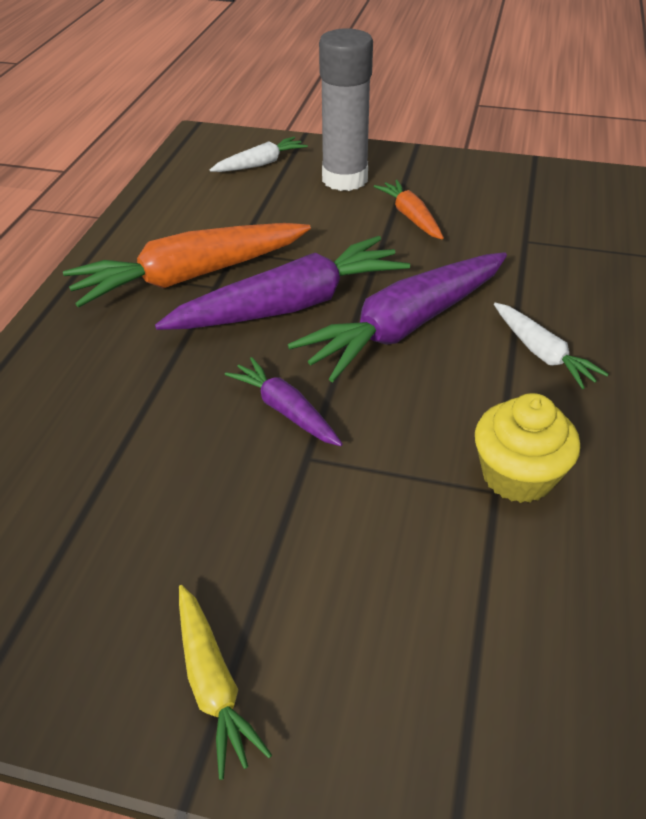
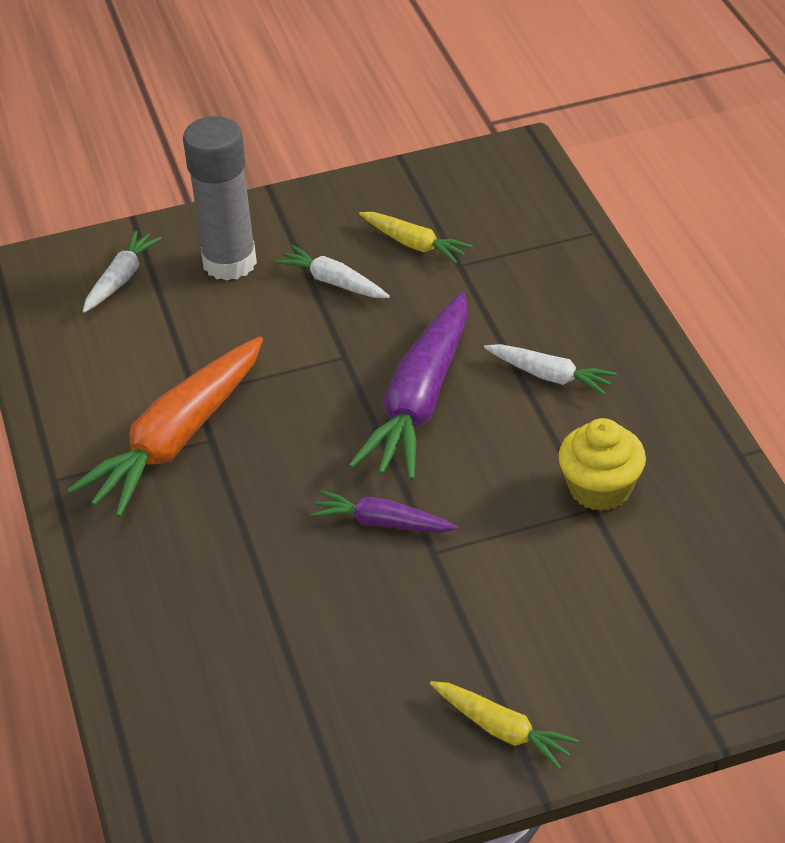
camera: 30 degrees left, 0 degrees up
purple carrot [155,236,410,330] -> none
orange carrot [373,180,444,239] -> white carrot [275,245,390,298]
none -> yellow carrot [359,212,472,263]

